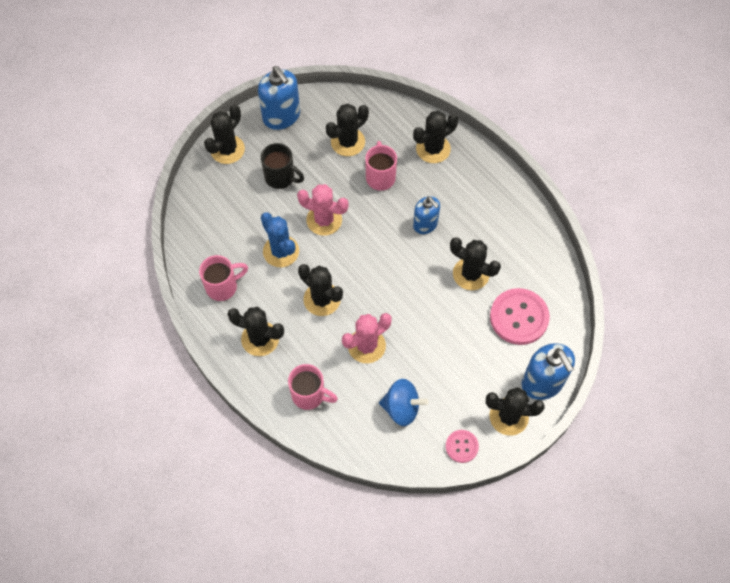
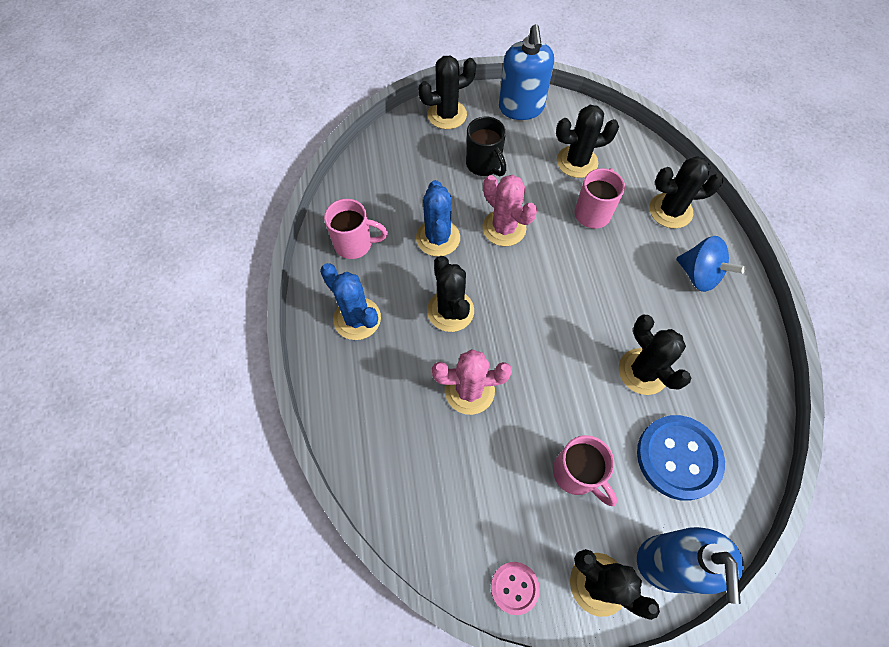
camera: 30 degrees right, 0 degrees up
black cactus [227,307,284,356] -> blue cactus [320,263,381,340]
pink mug [288,364,338,410] -> pink mug moved to [553,435,617,506]
blue spinning top [379,379,428,426] -> blue spinning top moved to [676,236,745,292]
blue soap dispenser [413,196,440,234] -> none
pink button [490,288,550,345] -> blue button [637,415,725,501]

